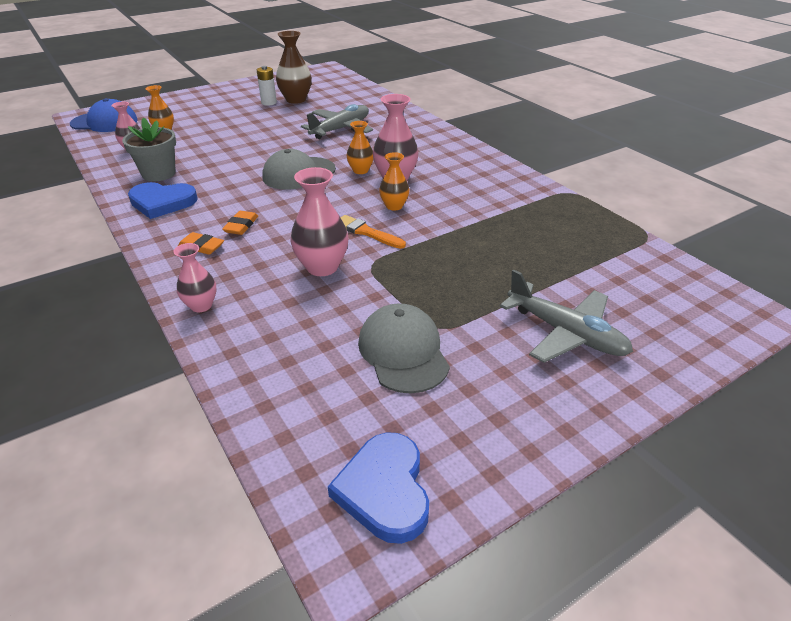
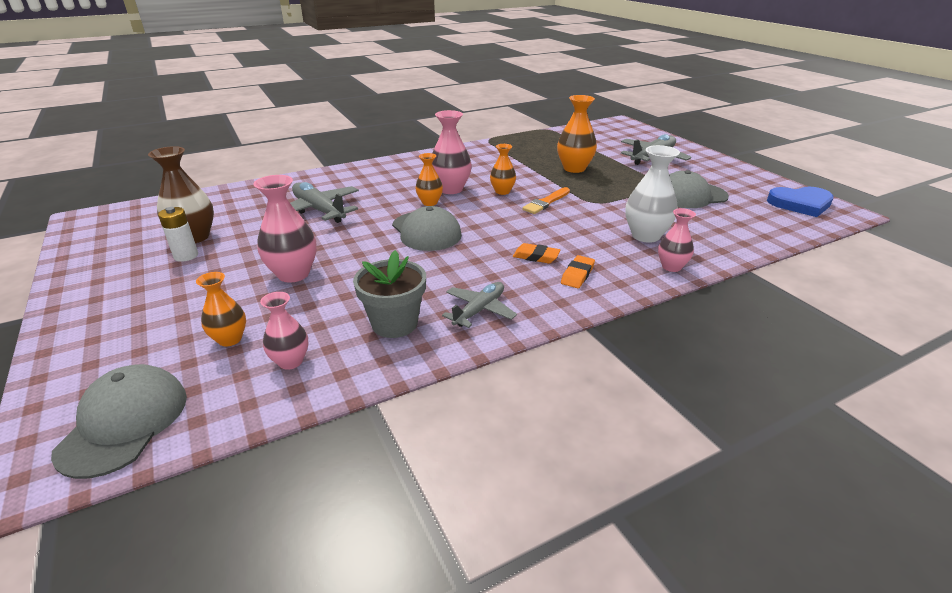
camera: 85 degrees left, 5 degrees down
blue cap [70,98,138,132] -> grey cap [51,364,187,479]
blue heart [128,182,198,219] -> grey plane [442,282,517,328]
pink vase [291,167,348,276] -> pink vase moved to [253,175,317,283]
none -> orange vase [557,95,597,173]
none -> white vase [625,145,680,243]

